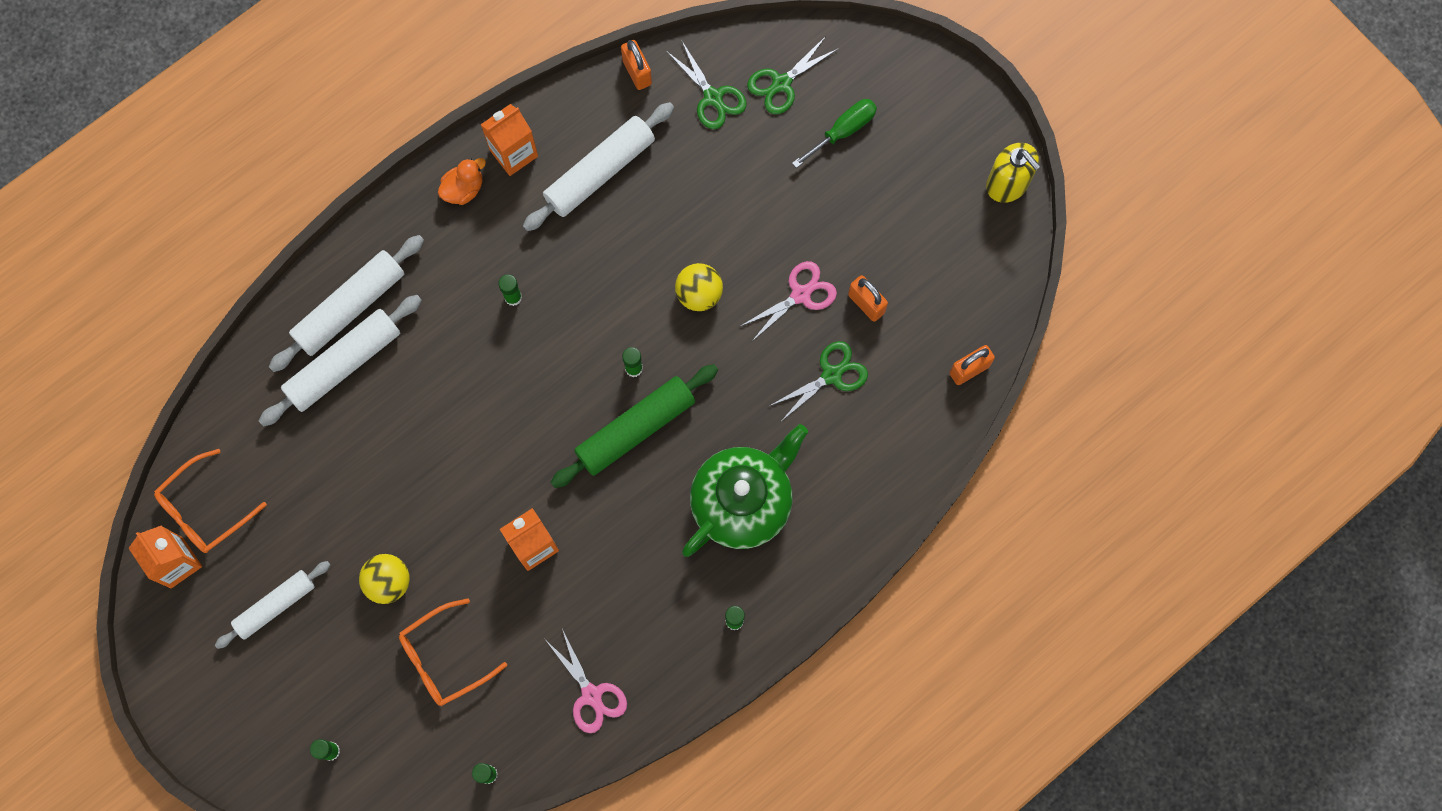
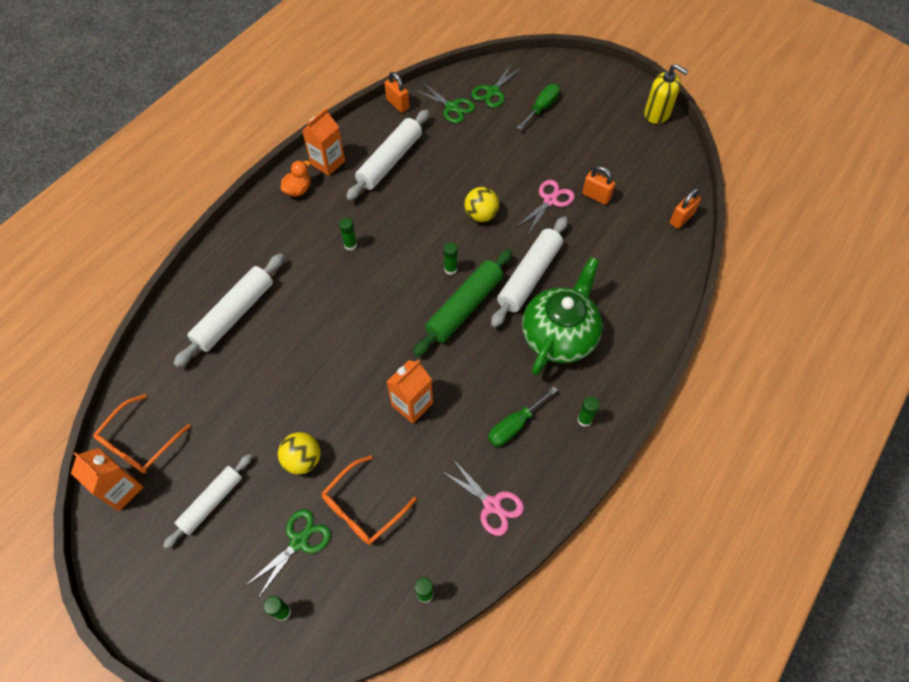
camera: 15 degrees left, 15 degrees down
white rolling pin [269,235,424,372] -> white rolling pin moved to [491,216,568,327]
green scissors [770,341,868,421] -> green scissors moved to [245,509,331,598]
none -> green screwdriver [488,387,558,447]

